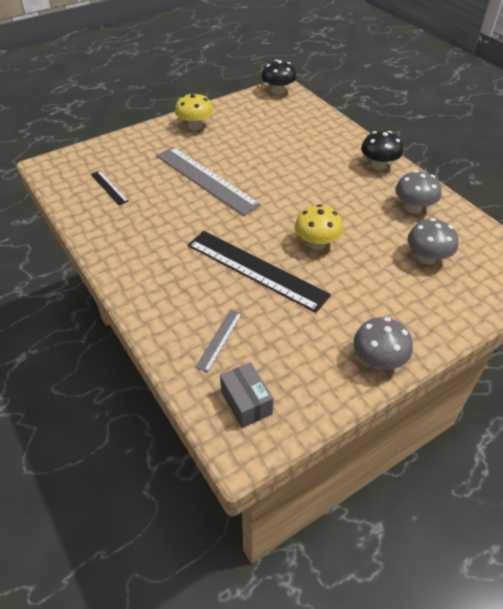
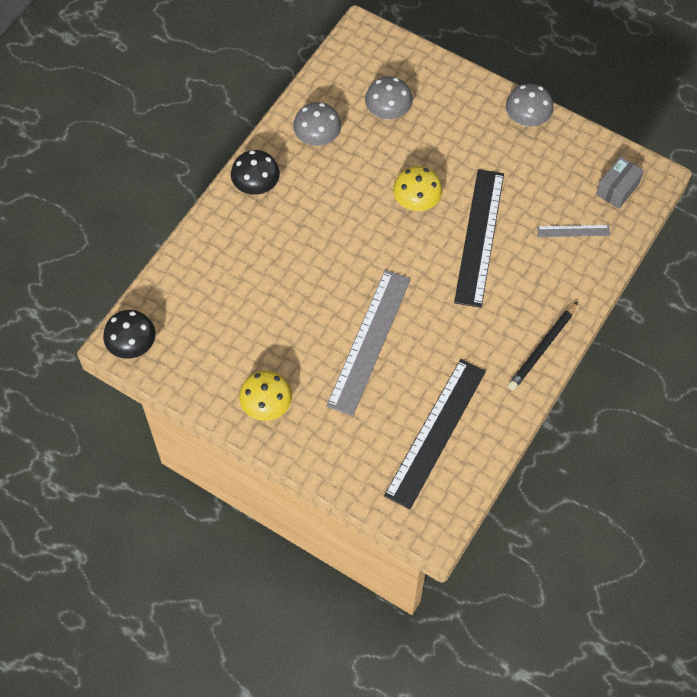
camera: 115 degrees left, 15 degrees up
black ruler [91,171,129,205] -> black ruler [384,359,486,509], size x2.18
none -> black pencil [507,302,578,391]

